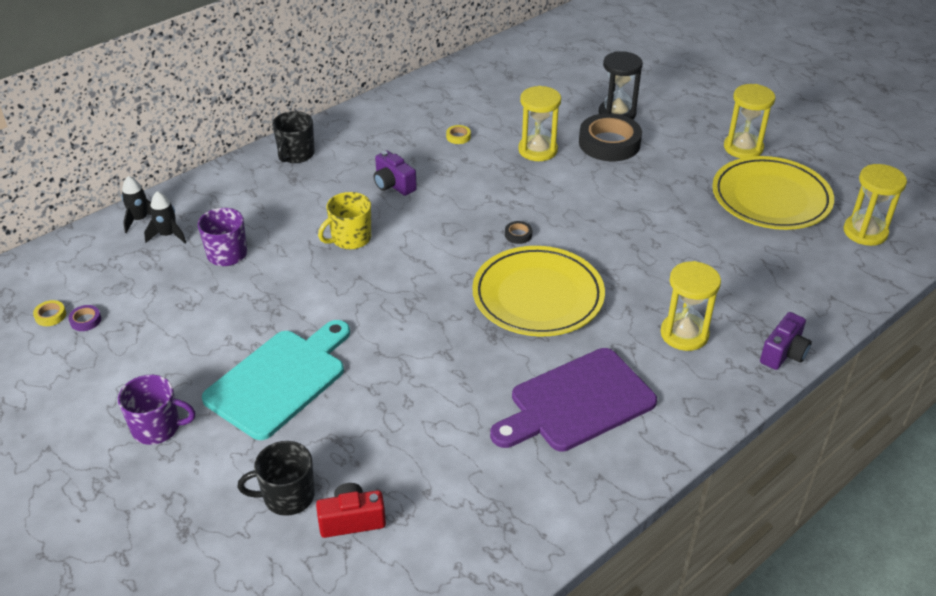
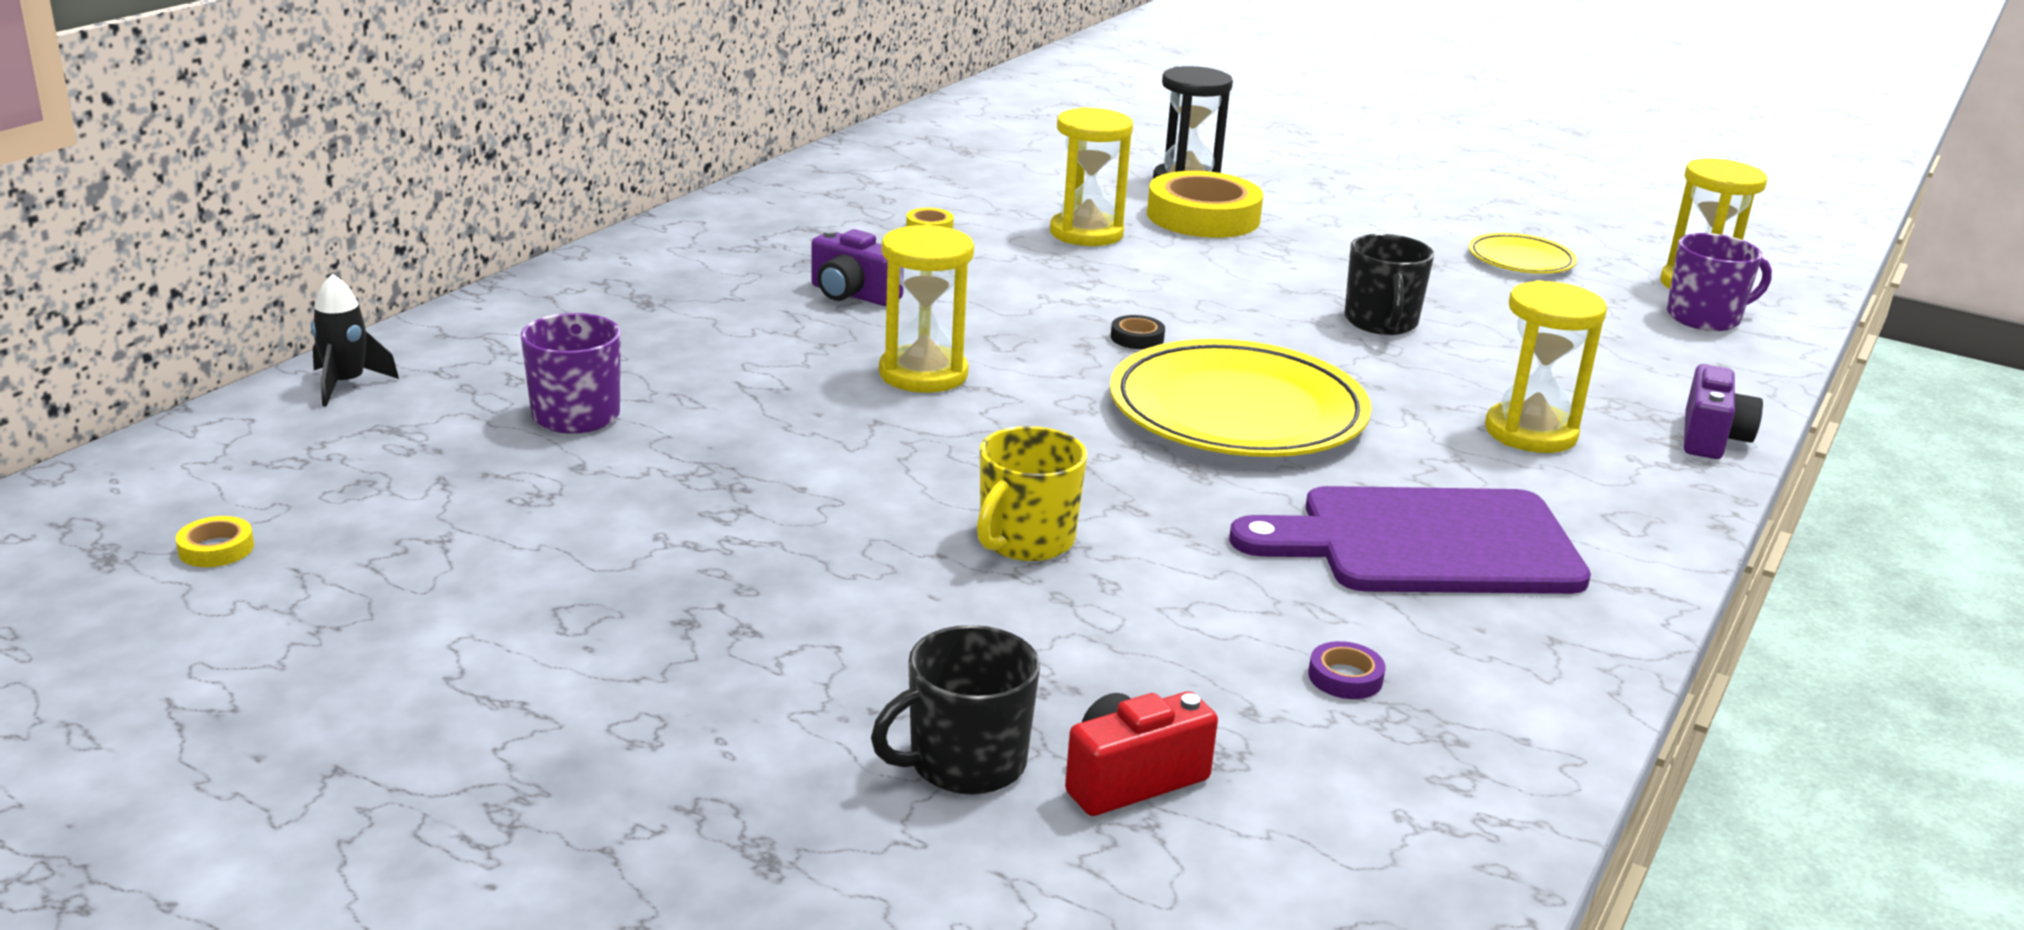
camera: 20 degrees left, 15 degrees down
purple tape [68,305,101,331] -> purple tape moved to [1308,641,1386,699]
purple mug [118,375,196,445] -> purple mug moved to [1667,233,1772,331]
black rocket [144,191,186,243] -> none
turquoise cutting board [202,320,350,440] -> none
black mug [272,111,315,163] -> black mug moved to [1345,234,1434,335]
yellow mug [318,192,371,249] -> yellow mug moved to [977,426,1087,561]
purple cutting board [490,348,657,452] -> purple cutting board turned 45 degrees clockwise [1229,486,1591,594]
black tape [579,113,642,161] -> yellow tape [1147,171,1263,238]
yellow plate [712,156,834,230] -> yellow plate [1468,233,1577,274], size x0.50
yellow hourglass [724,84,775,158] -> yellow hourglass moved to [879,224,974,393]

